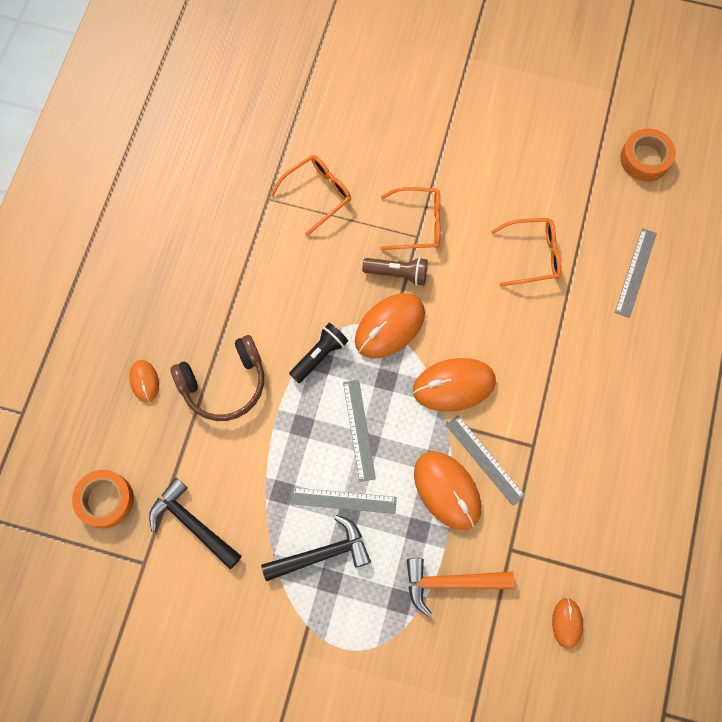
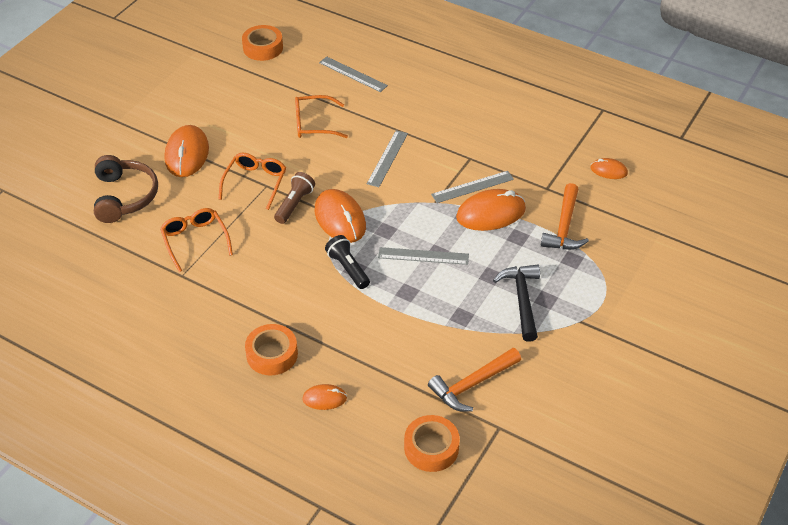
camera: 75 degrees left, 25 degrees down
black hammer [149,478,242,569] -> orange hammer [428,348,521,412]
brown headphones [171,335,264,421] -> brown headphones moved to [94,155,158,223]
grey ruler [290,487,397,514] -> grey ruler moved to [367,130,408,187]
orange mouse [413,358,496,412] -> orange mouse moved to [165,125,209,177]
orange glasses [491,218,562,286] -> orange glasses turned 105 degrees counterclockwise [295,95,348,138]
none -> orange tape [245,324,298,375]

